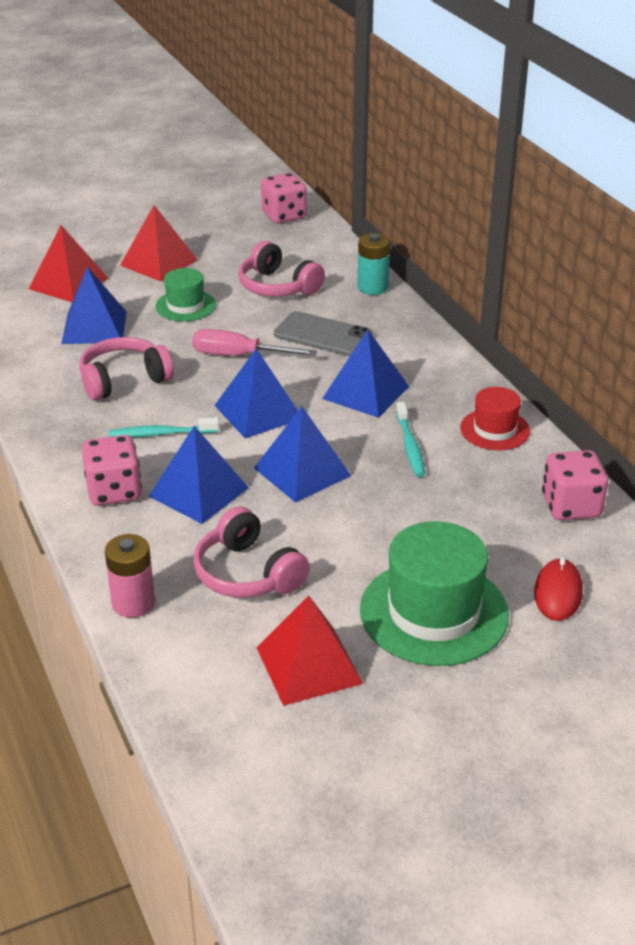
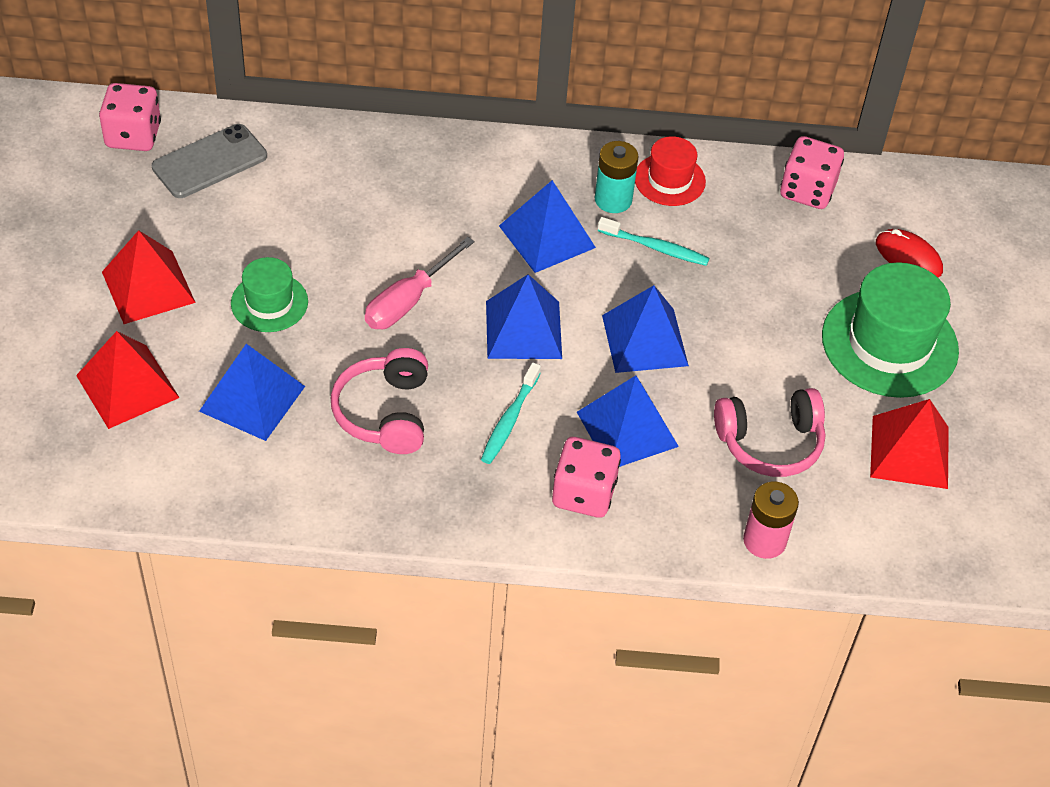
camera: 65 degrees left, 15 degrees up
pink headphones [238,241,325,297] -> none
grey phone [274,311,373,356] -> grey phone moved to [152,124,267,198]
turquoise battery [357,233,390,295] -> turquoise battery moved to [595,141,639,213]

